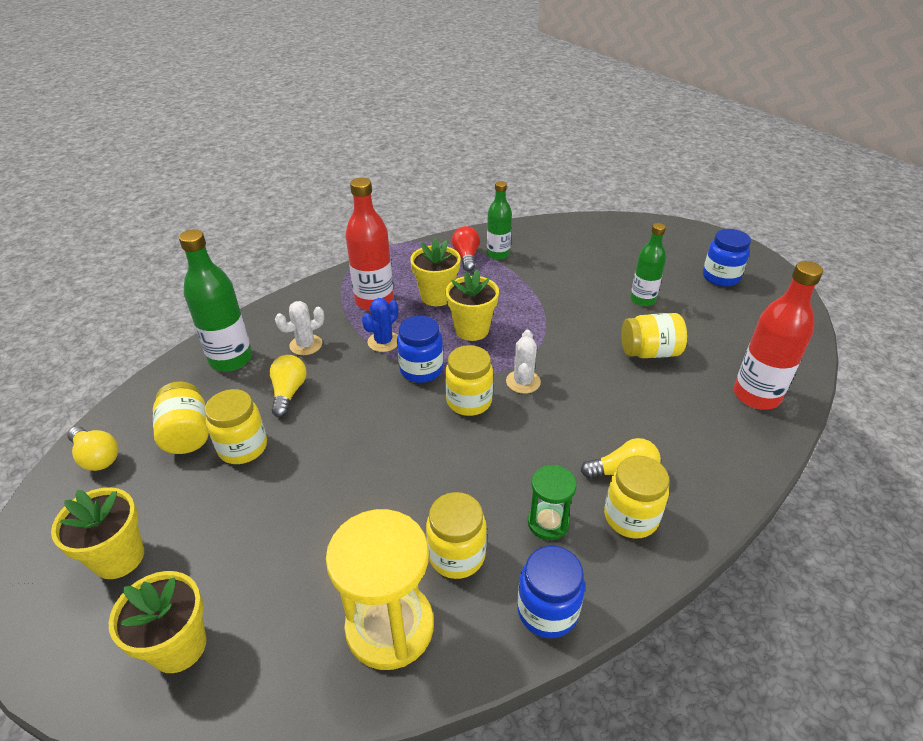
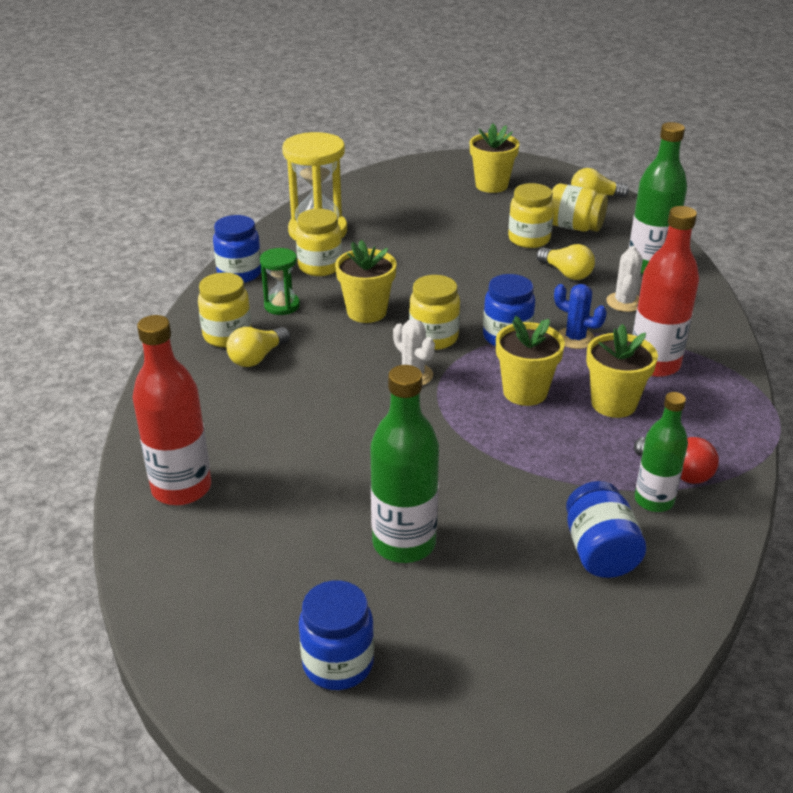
camera: 135 degrees right, 5 degrees down
yellow flower pot [109,571,206,673] -> yellow flower pot moved to [335,240,397,323]
blue cactus [362,298,398,352] -> blue cactus turned 45 degrees counterclockwise [554,284,607,349]
yellow jar [621,313,687,358] -> none
green bottle [630,223,666,306] -> green bottle [370,365,439,563], size x1.54
none -> blue jar [566,481,646,578]

